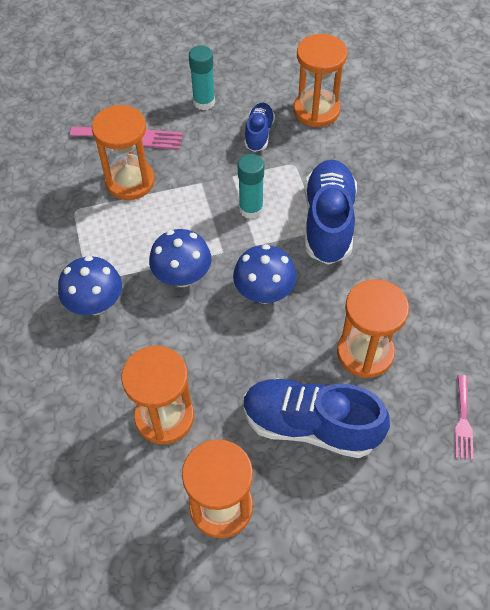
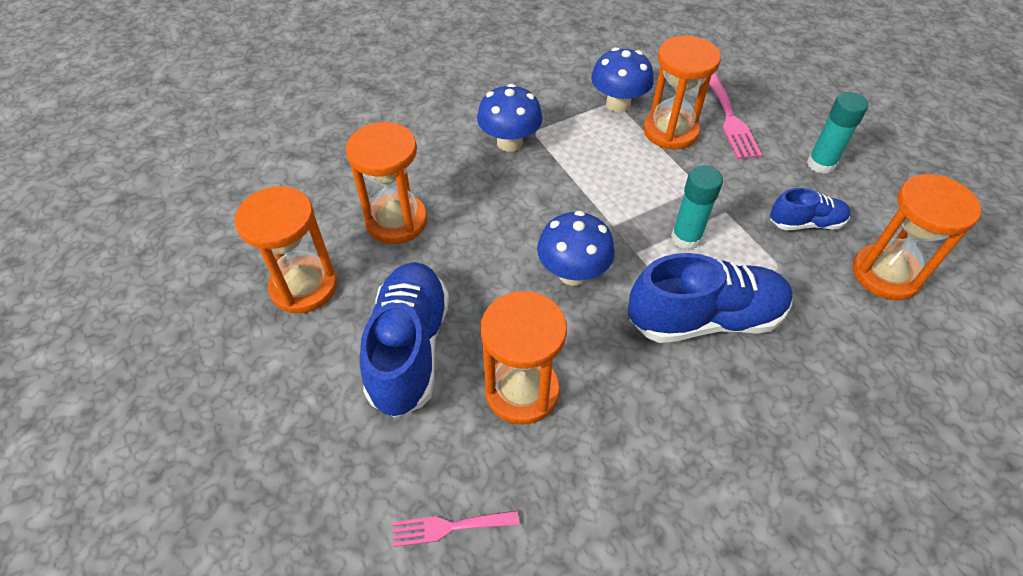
camera: 75 degrees right, 5 degrees down
blue mushroom [149,229,211,287] -> blue mushroom moved to [591,47,654,112]

